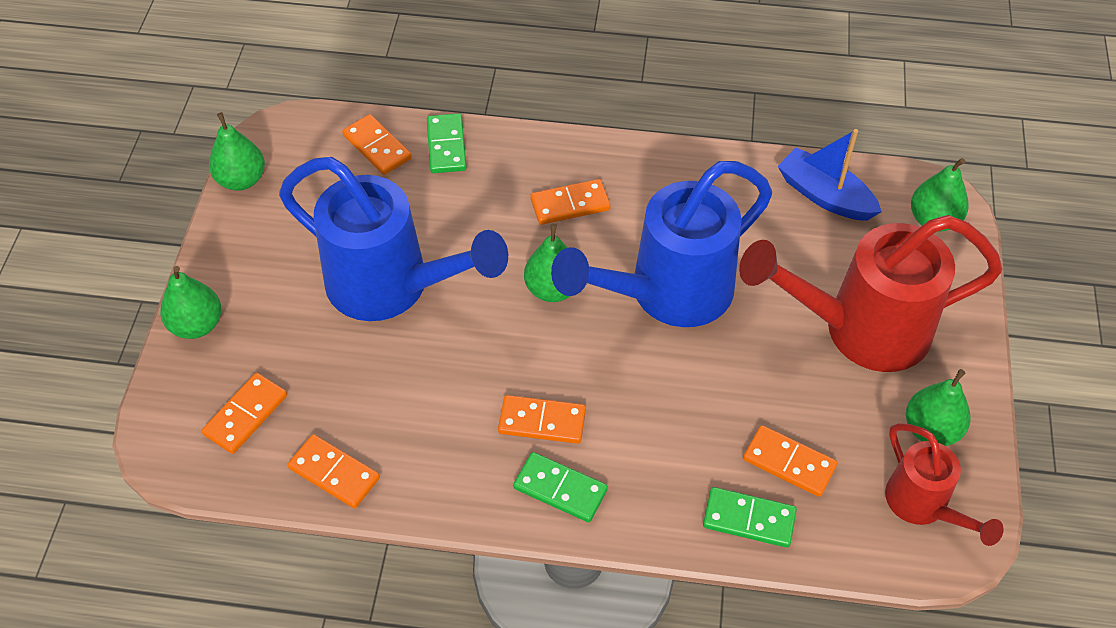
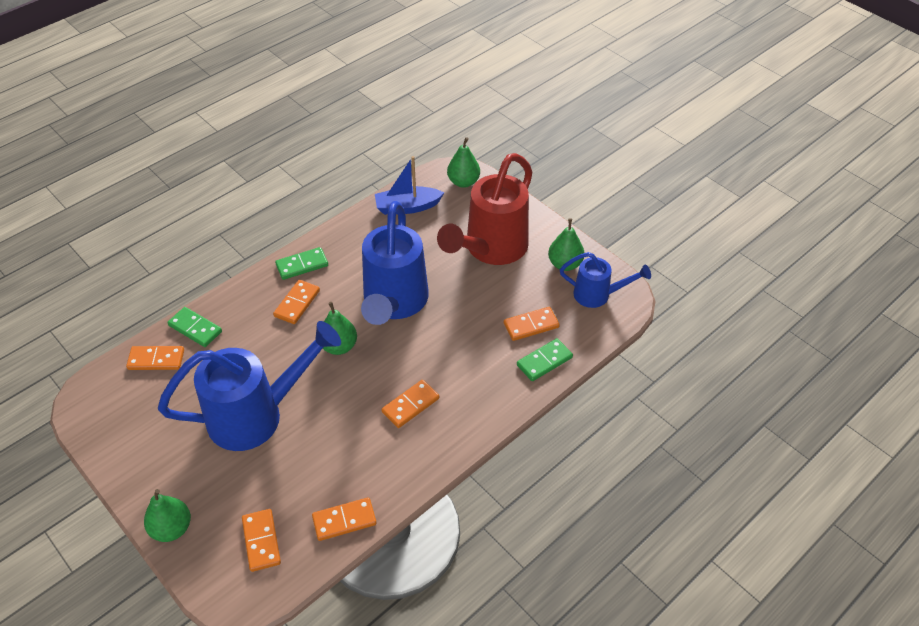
camera: 50 degrees left, 5 degrees down
green pear [209,112,265,191] -> none
green domino [513,452,608,522] -> green domino moved to [275,247,328,280]
red watering can [885,423,1004,546] -> blue watering can [560,252,651,308]

